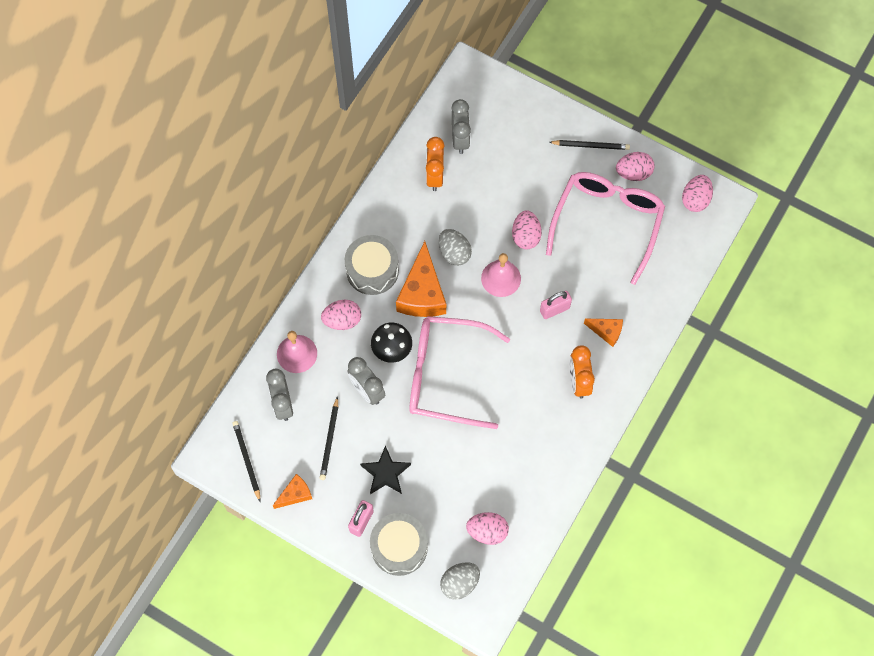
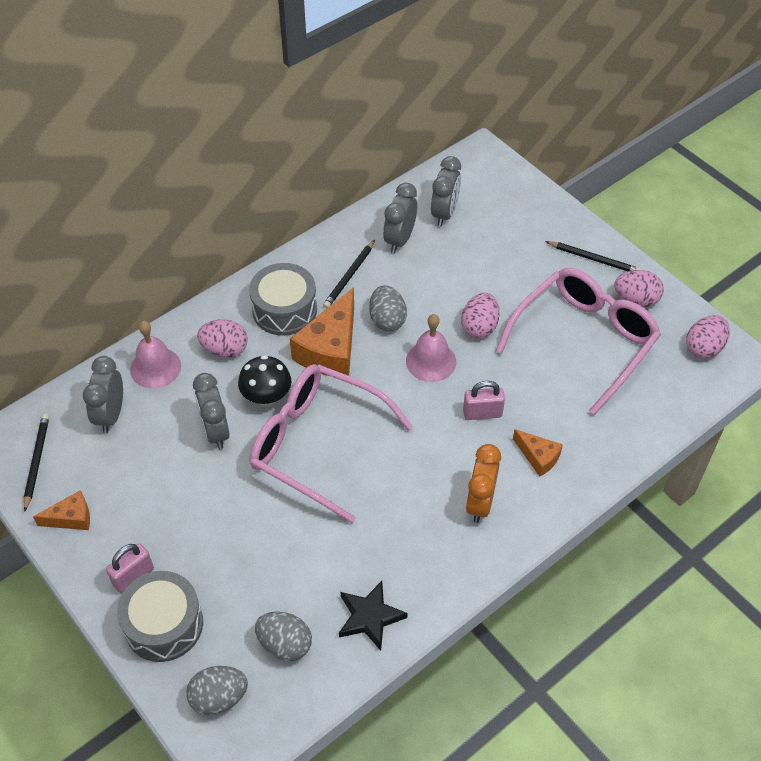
camera: 20 degrees right, 15 degrees down
black pencil [320,396,338,480] -> black pencil moved to [323,240,375,309]
black star [360,446,411,494] -> black star moved to [339,581,408,651]
orange clock [426,137,444,191] -> grey clock [383,183,417,253]
pink egg [466,512,509,545] -> grey egg [255,612,312,661]

